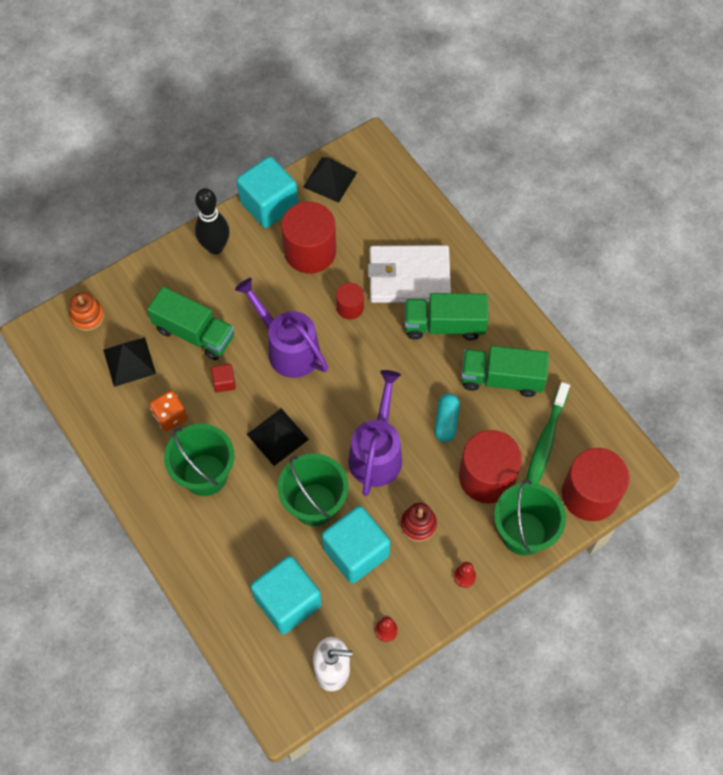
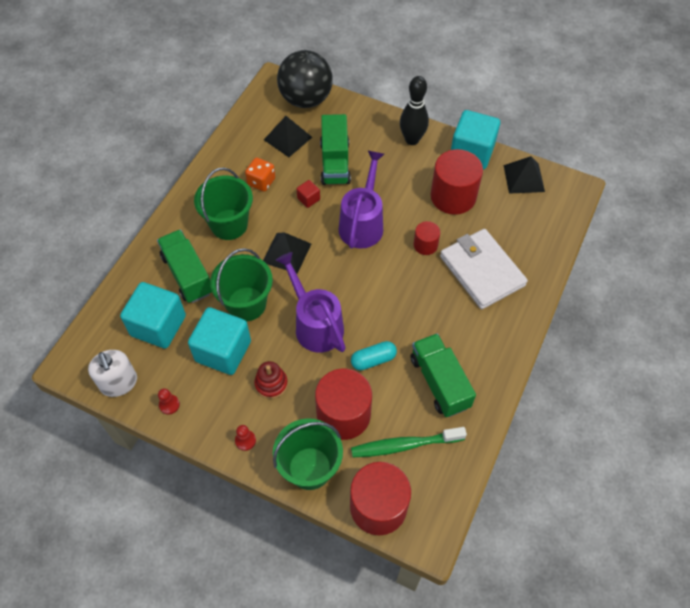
camera: 60 degrees right, 5 degrees down
orange stacking toy [70,292,104,331] -> black ball [277,50,333,108]
purple watering can [348,370,402,496] -> purple watering can turned 105 degrees counterclockwise [275,252,346,353]
green truck [405,293,488,340] -> green truck moved to [157,230,212,303]

